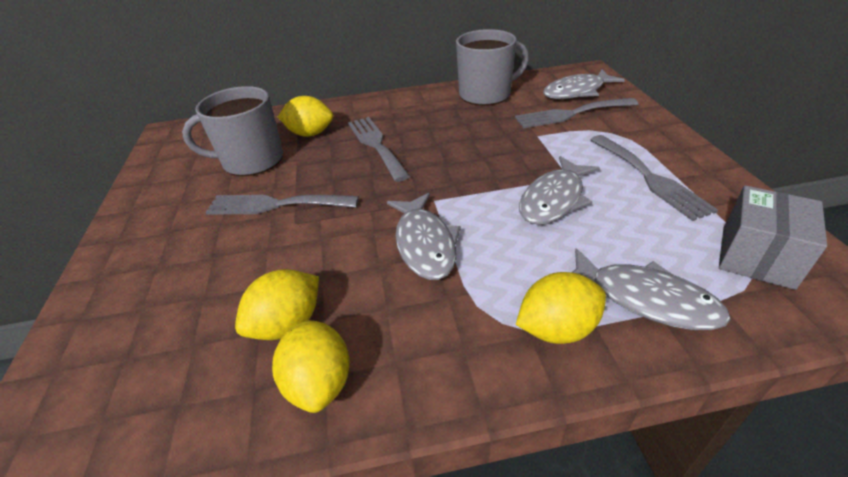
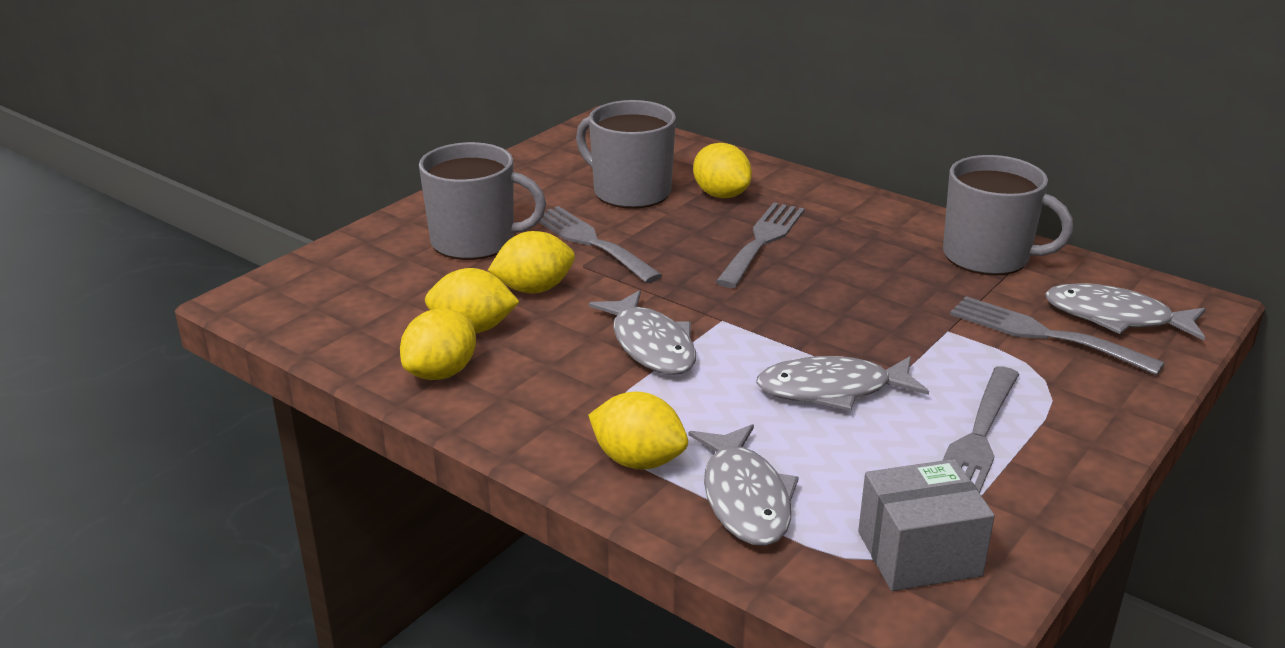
camera: 45 degrees right, 10 degrees down
grey fish [387,193,461,280] -> grey fish turned 60 degrees counterclockwise [589,290,696,375]
none -> grey mug [419,142,546,260]
none -> yellow lemon [488,231,575,293]

